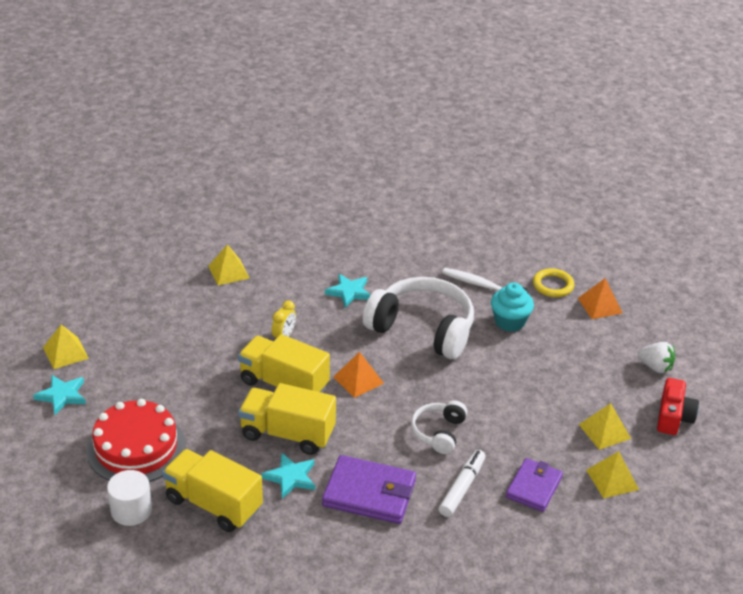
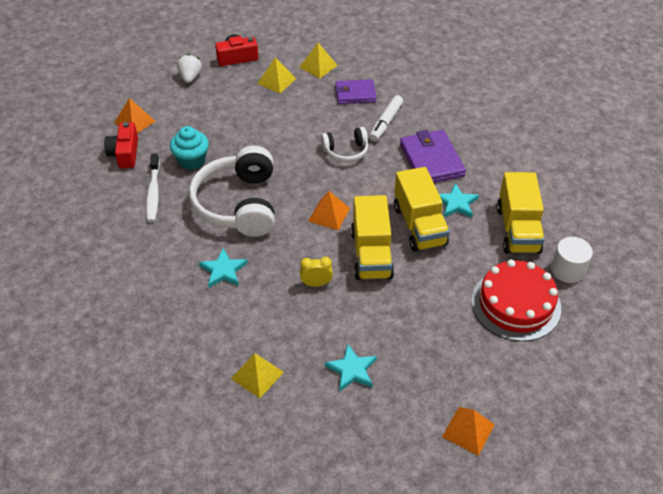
camera: 120 degrees left, 10 degrees up
turquoise star [33,375,86,415] -> turquoise star moved to [325,344,377,391]
yellow pyramid [43,325,89,369] -> orange pyramid [442,407,495,456]
white marker [439,450,486,517] -> white marker turned 60 degrees counterclockwise [369,95,403,142]
yellow ring [533,268,574,297] -> red camera [104,122,138,168]

